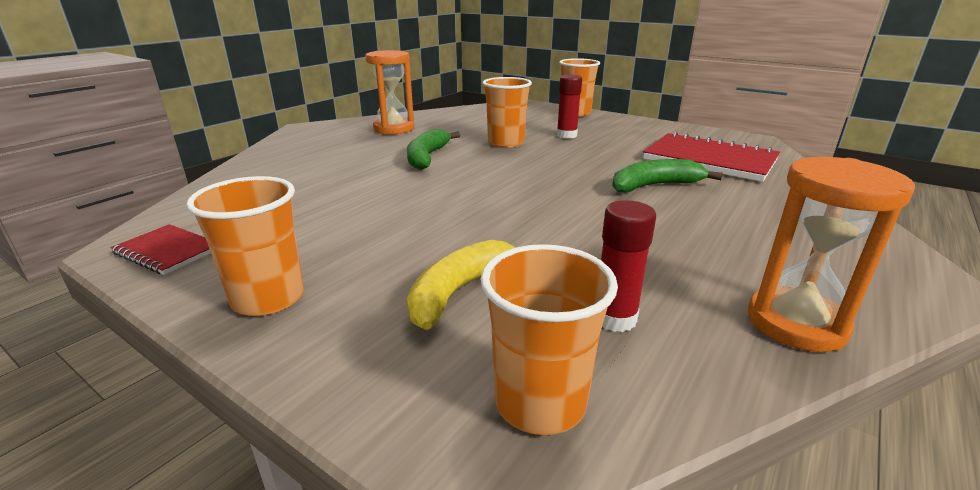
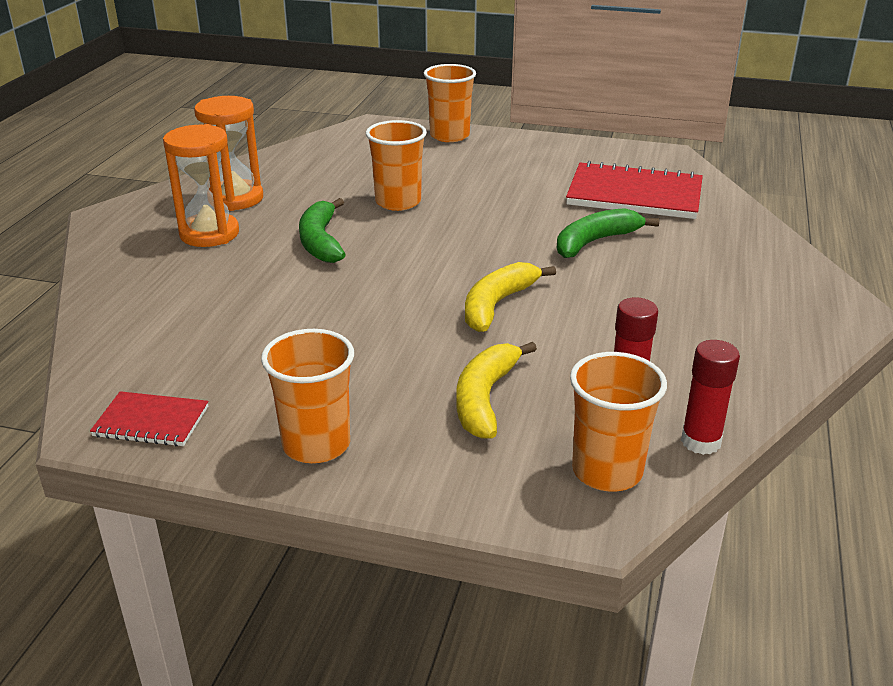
camera: 20 degrees left, 5 degrees up
red glue stick [557,75,582,139] -> red glue stick moved to [681,340,740,455]
orange hourglass [748,157,915,352] -> orange hourglass moved to [163,124,239,247]
none -> yellow banana [465,262,556,332]

